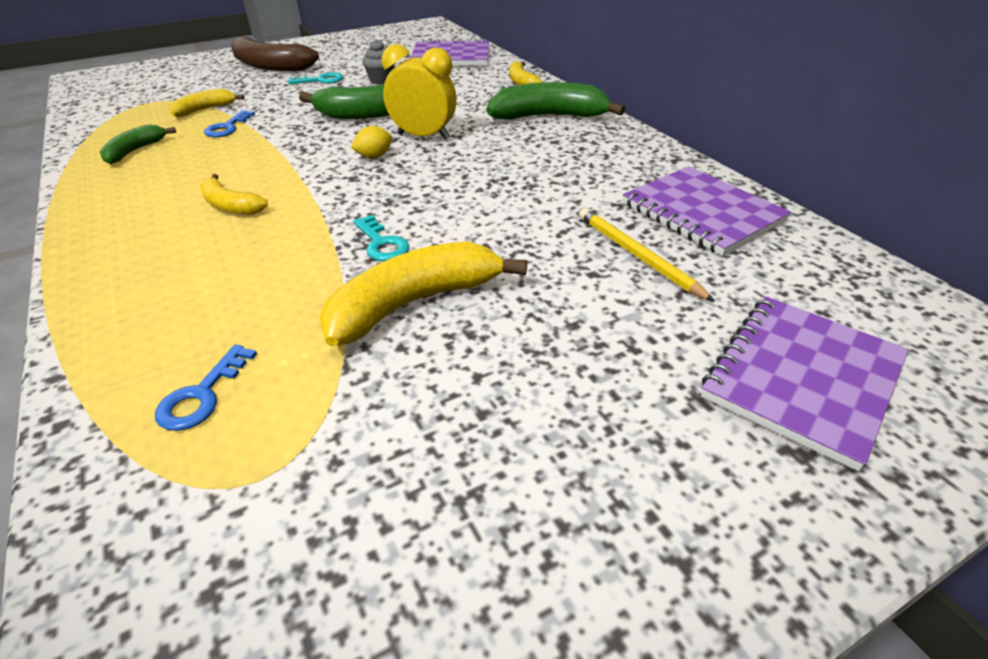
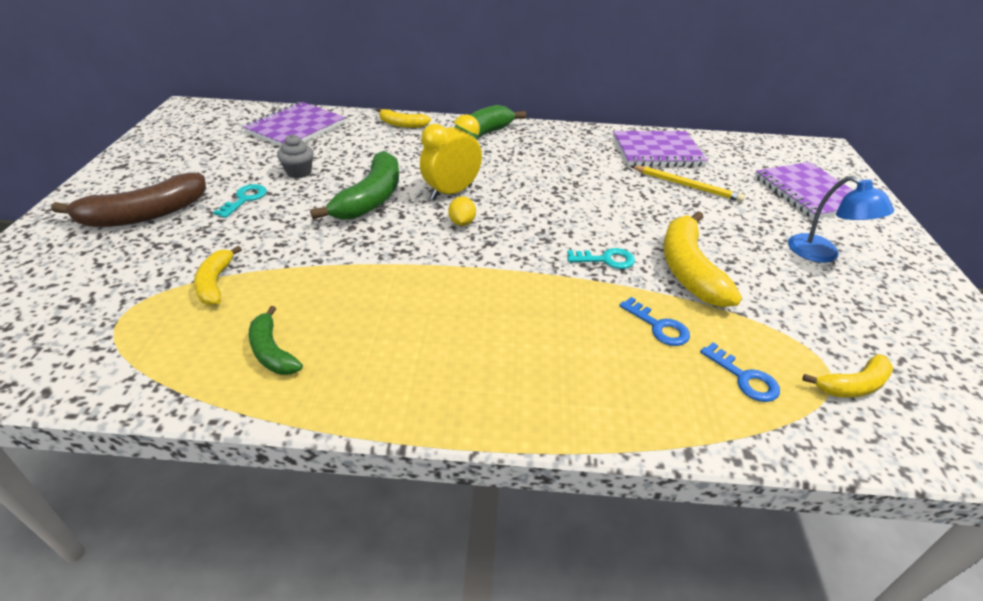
camera: 60 degrees left, 0 degrees up
yellow banana [200,174,268,215] -> yellow banana moved to [803,354,893,398]
blue key [204,110,255,137] -> blue key moved to [619,297,690,346]
yellow pencil [579,208,715,302] -> yellow pencil turned 150 degrees counterclockwise [631,166,745,202]
none -> blue lamp [788,176,894,263]

